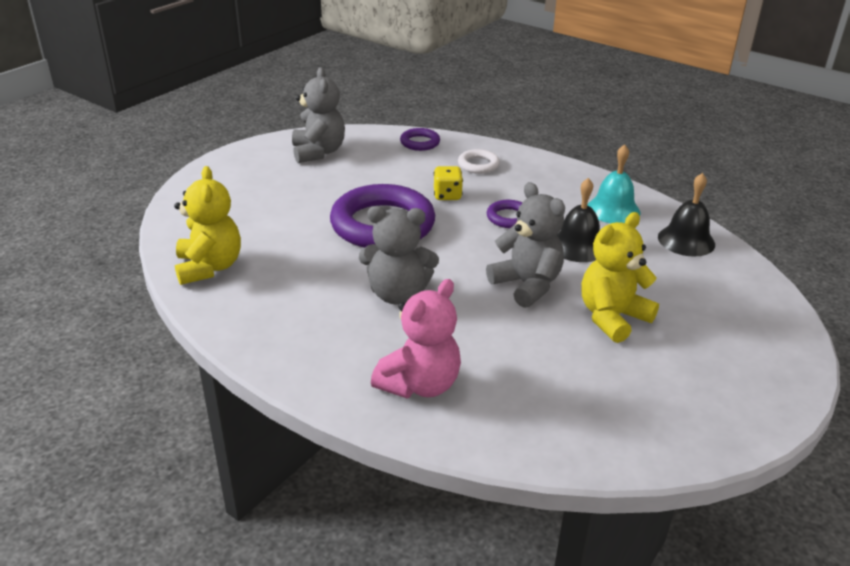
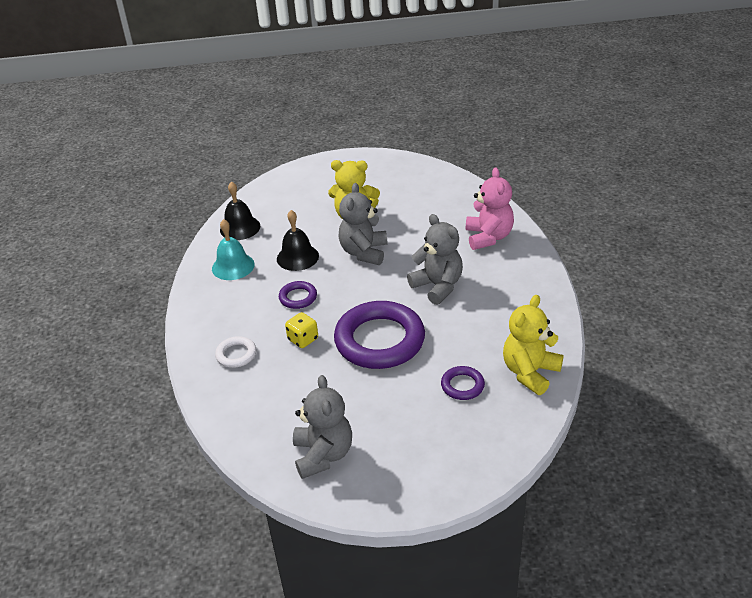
camera: 130 degrees left, 5 degrees up
grey teddy bear [292,67,345,163] -> grey teddy bear turned 135 degrees clockwise [293,375,352,479]
pink teddy bear [371,279,461,398] -> pink teddy bear turned 90 degrees clockwise [466,167,514,250]
purple ring [400,128,440,151] -> purple ring moved to [441,366,485,400]

